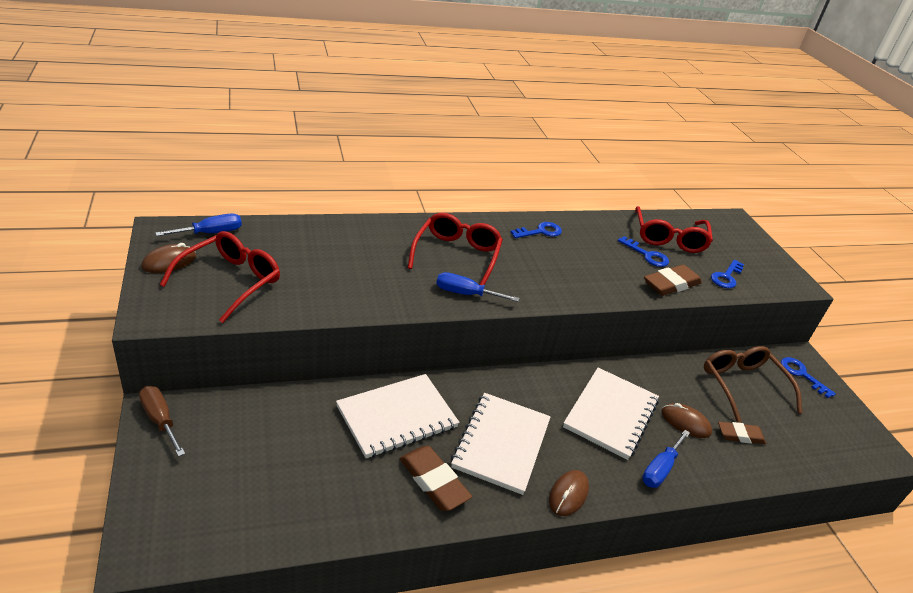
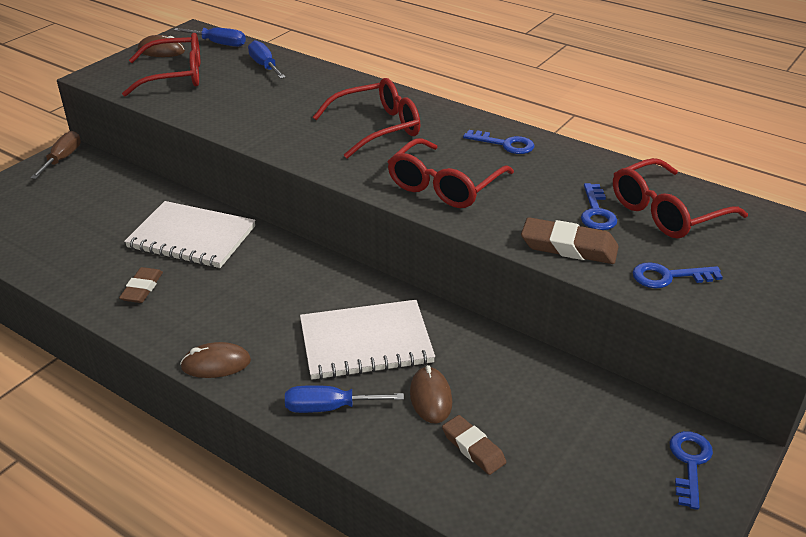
camera: 55 degrees right, 0 degrees up
brown eraser [400,446,472,511] -> brown eraser [119,267,163,303], size x0.66
blue screwdriver [436,272,519,302] -> blue screwdriver moved to [248,40,286,79]
white notebook [451,393,551,495] -> none
brown glasses [704,346,802,423] -> none
none -> red glasses [387,138,514,208]

